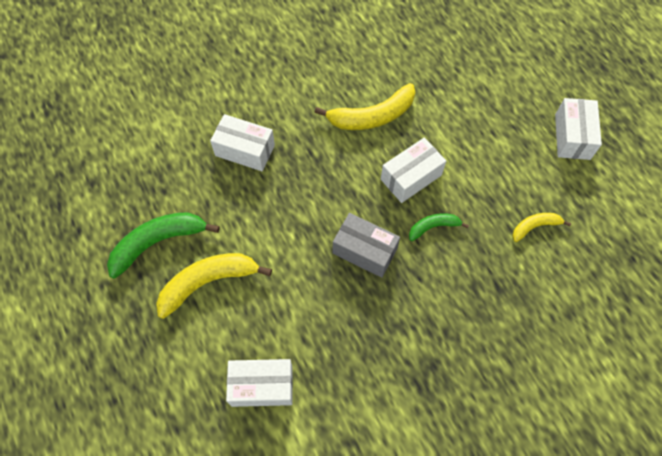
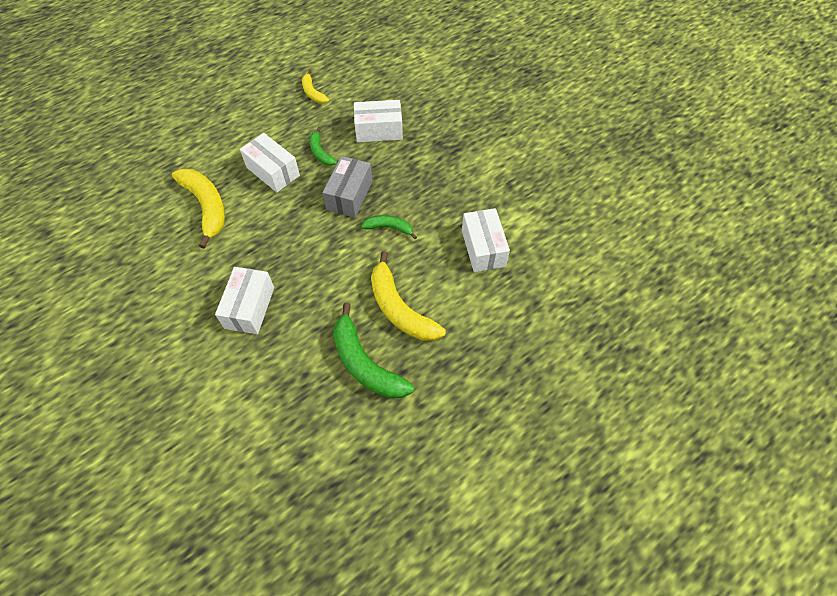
camera: 100 degrees left, 5 degrees down
white box [555,98,602,160] -> white box moved to [354,100,403,142]
none -> green banana [361,215,417,239]

